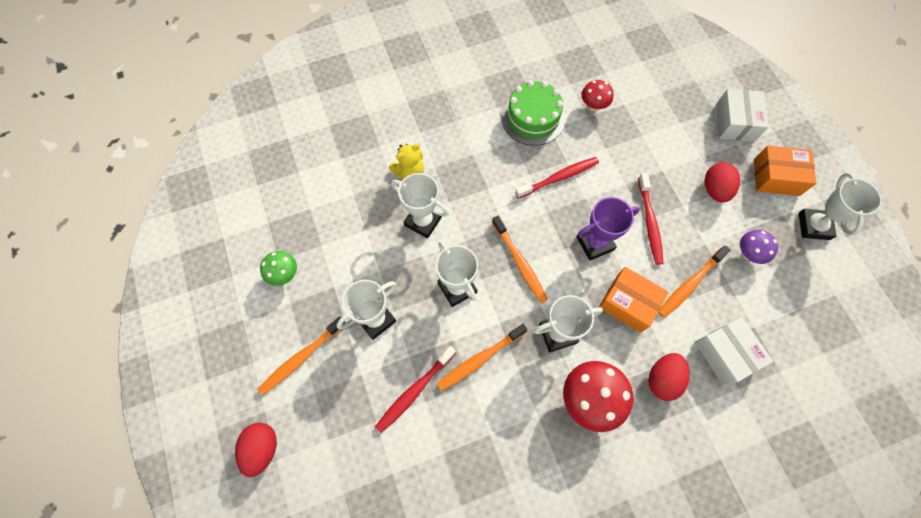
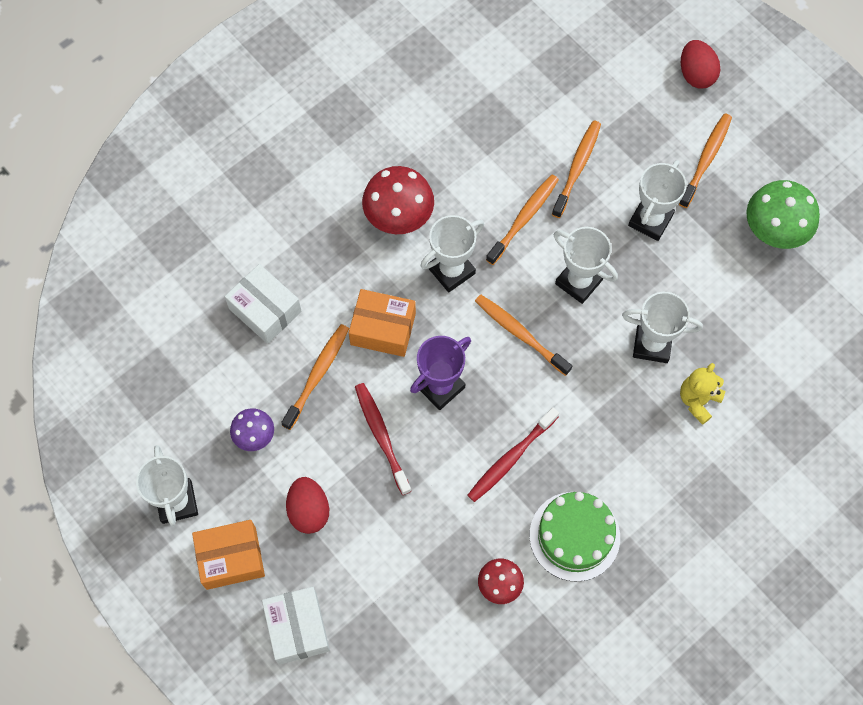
camera: 160 degrees right, 0 degrees up
green mushroom [260,251,297,286] -> green mushroom [746,180,820,249], size x1.71
red toothbrush [375,346,456,433] -> orange toothbrush [552,120,601,218]
red egg [648,353,690,401] -> none

